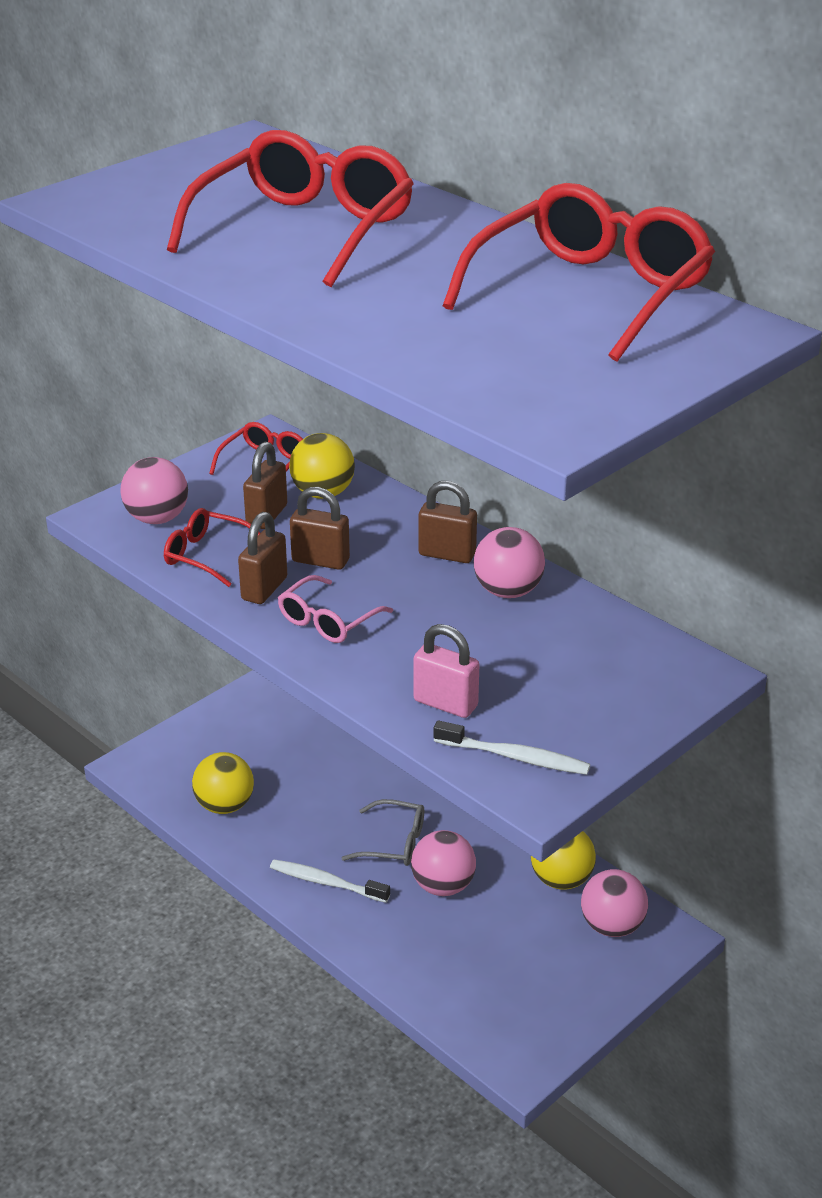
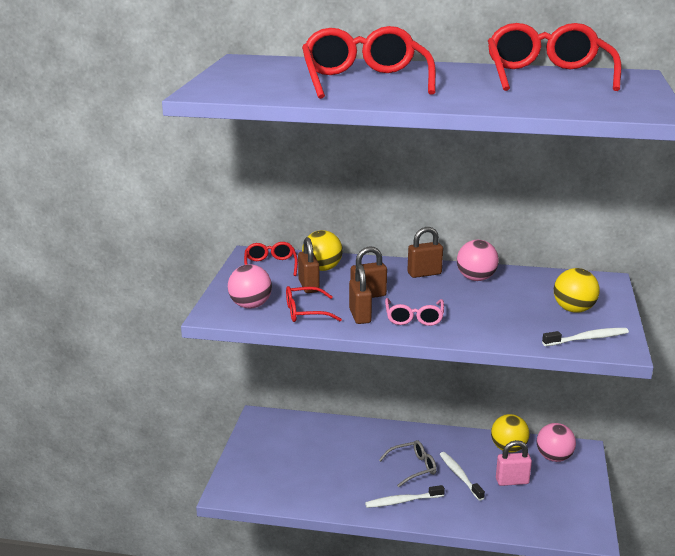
camera: 35 degrees left, 10 degrees down
yellow ball [192,752,254,814] -> yellow ball moved to [554,268,600,313]
pink ball [411,830,476,896] -> white toothbrush [440,452,485,501]
pink padlock [413,624,480,718] -> pink padlock moved to [496,440,532,486]

